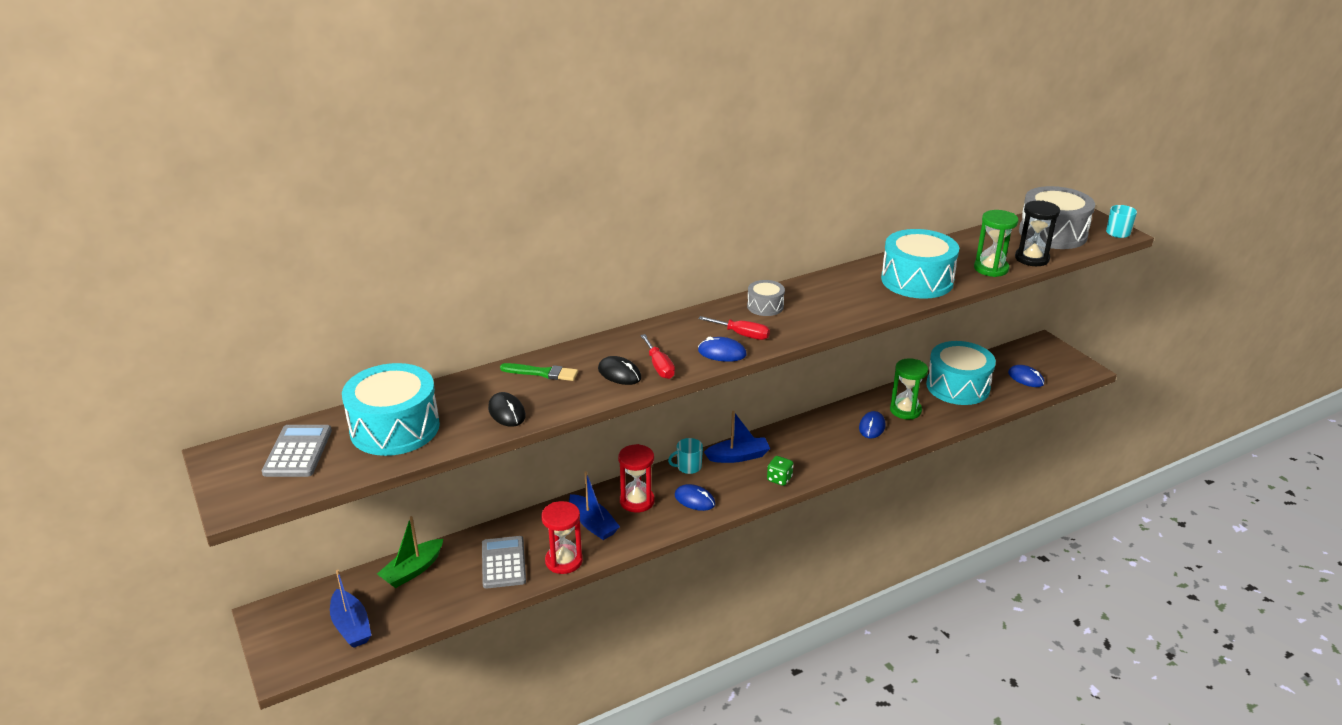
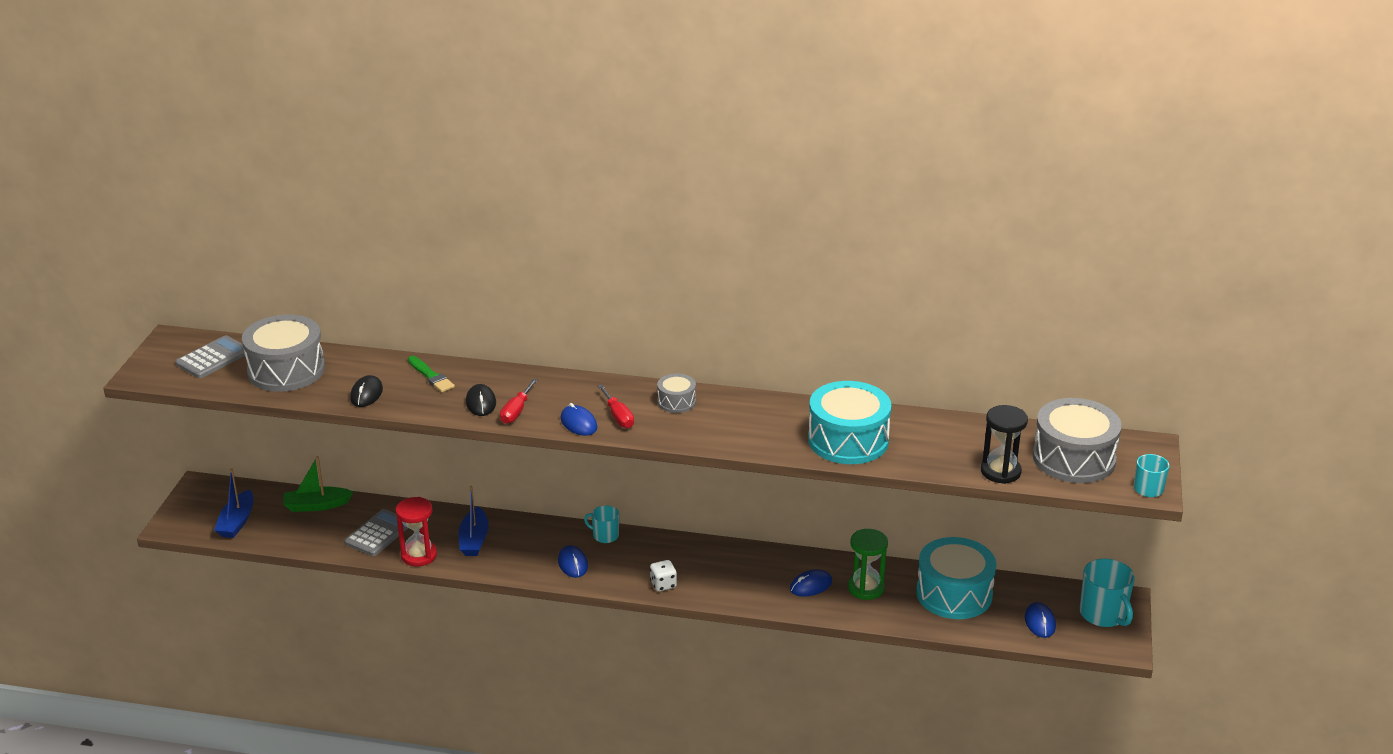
camera: 40 degrees right, 0 degrees up
turquoise drum [342,363,440,456] -> grey drum [242,314,325,392]
red hourglass [618,444,655,513] -> none
blue boat [704,411,770,463] -> none
green dice [767,456,793,486] -> white dice [650,560,677,591]
green hourglass [974,210,1019,277] -> none
none -> turquoise mug [1080,559,1135,627]

